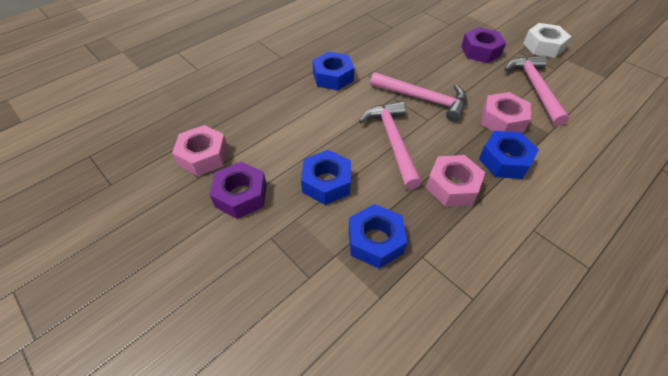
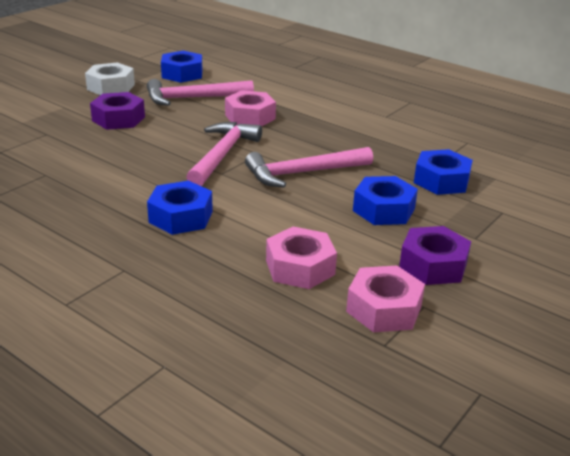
camera: 100 degrees left, 20 degrees down
pink nut [426,155,485,207] -> pink nut moved to [266,227,337,289]
blue nut [479,131,539,179] -> blue nut moved to [161,51,203,83]

